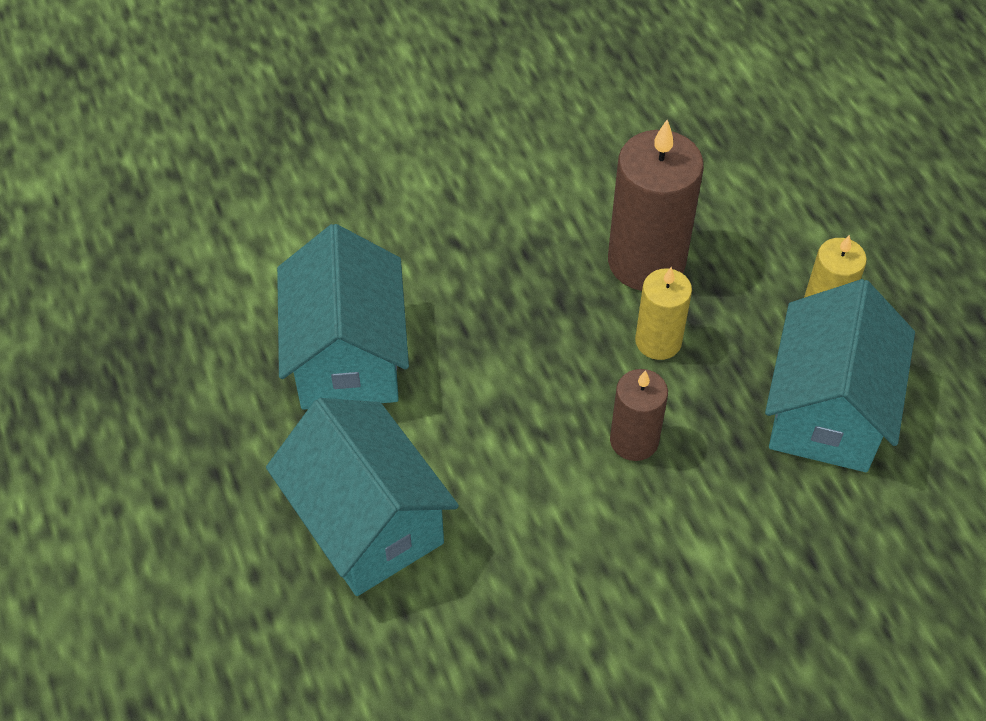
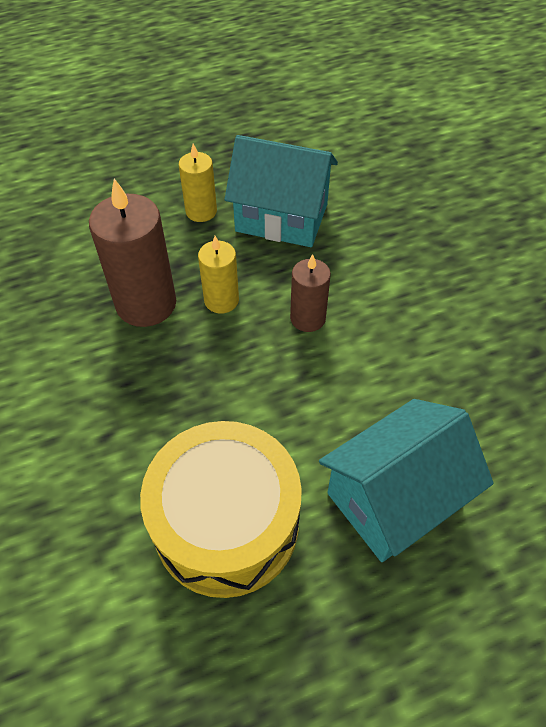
camera: 90 degrees left, 0 degrees up
turquoise house [277,224,409,410] -> yellow drum [140,421,302,598]

